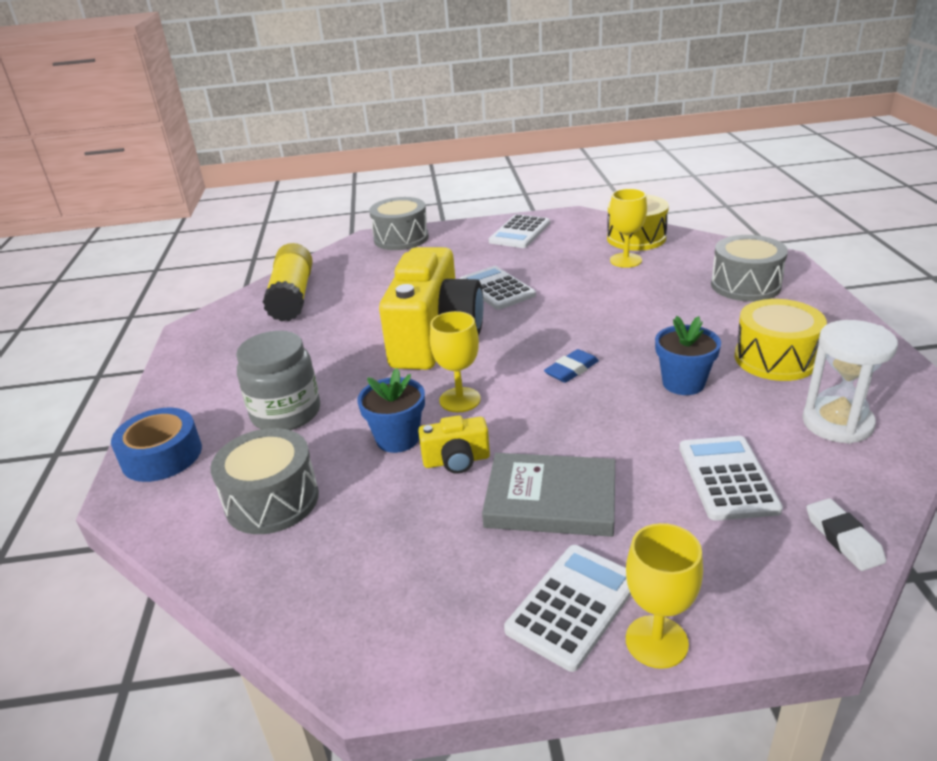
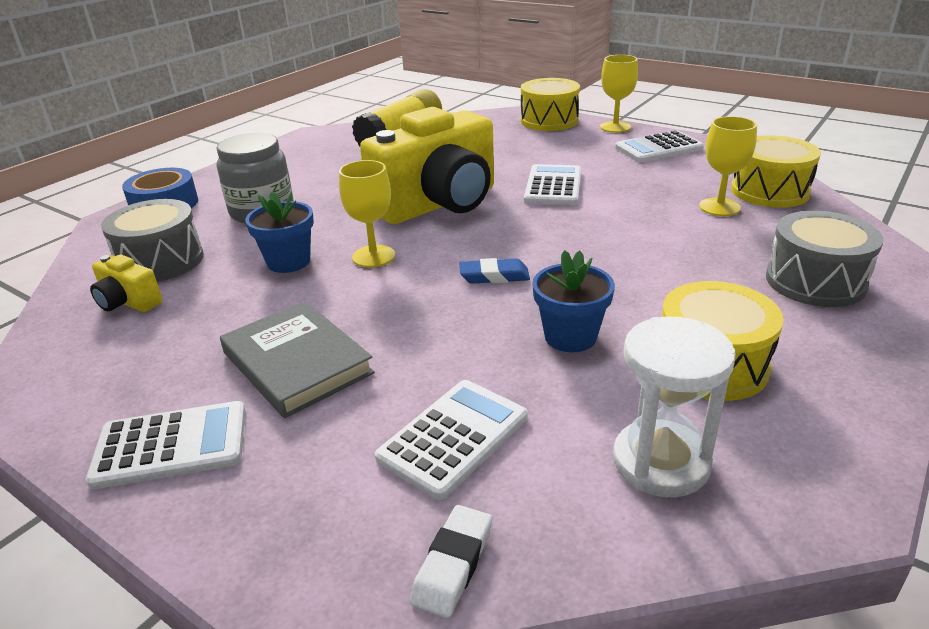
camera: 40 degrees right, 0 degrees up
grey drum [369,197,429,250] -> yellow drum [521,78,580,131]
yellow camera [418,415,490,474] -> yellow camera moved to [90,255,162,312]
yellow goblet [626,523,703,669] -> yellow goblet moved to [600,55,638,133]

